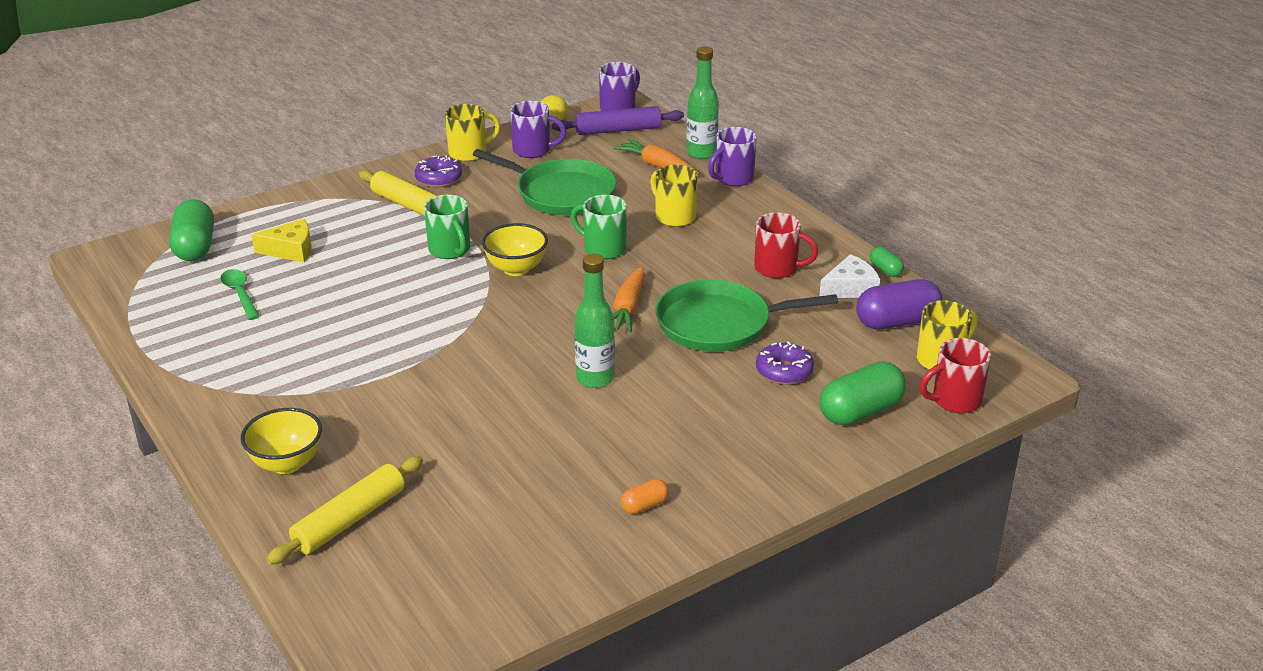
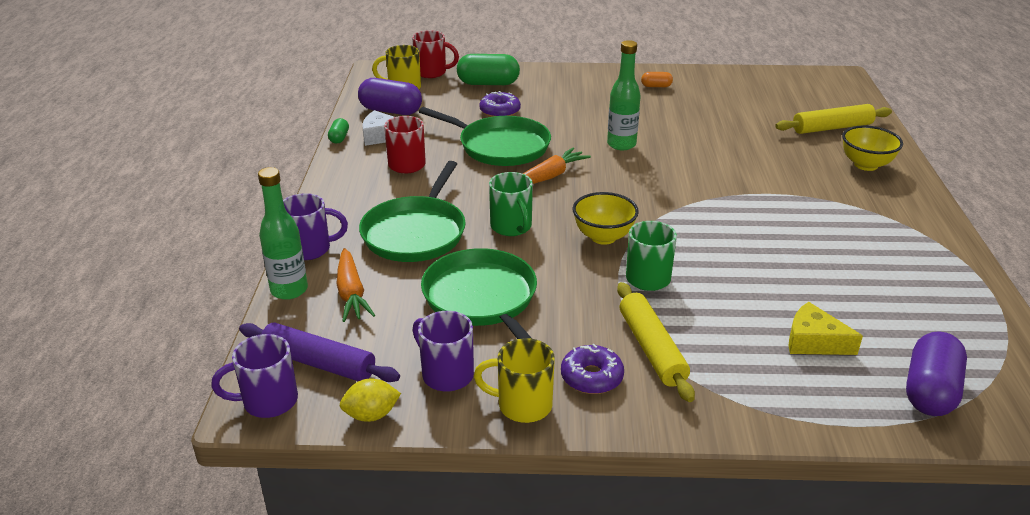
camera: 145 degrees left, 0 degrees up
green capsule [169,199,214,261] -> purple capsule [906,331,967,416]
green spoon [220,269,260,320] -> none
yellow mug [650,164,698,227] -> green pan [359,161,466,262]

